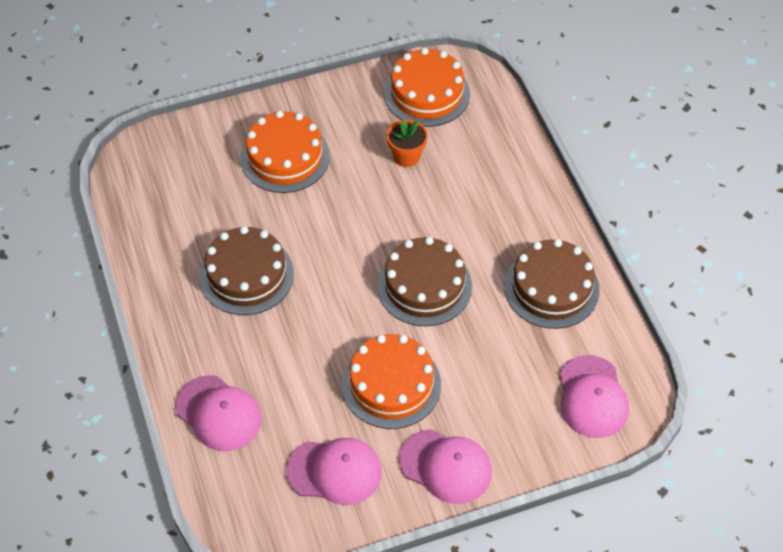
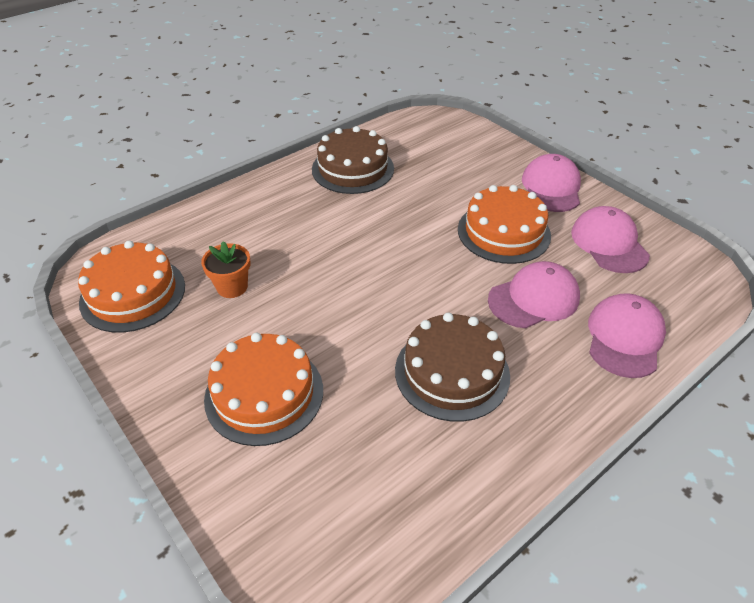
camera: 110 degrees left, 10 degrees down
brown cake [377,237,472,326] -> none
pink cap [559,355,629,438] -> pink cap moved to [488,261,580,328]

